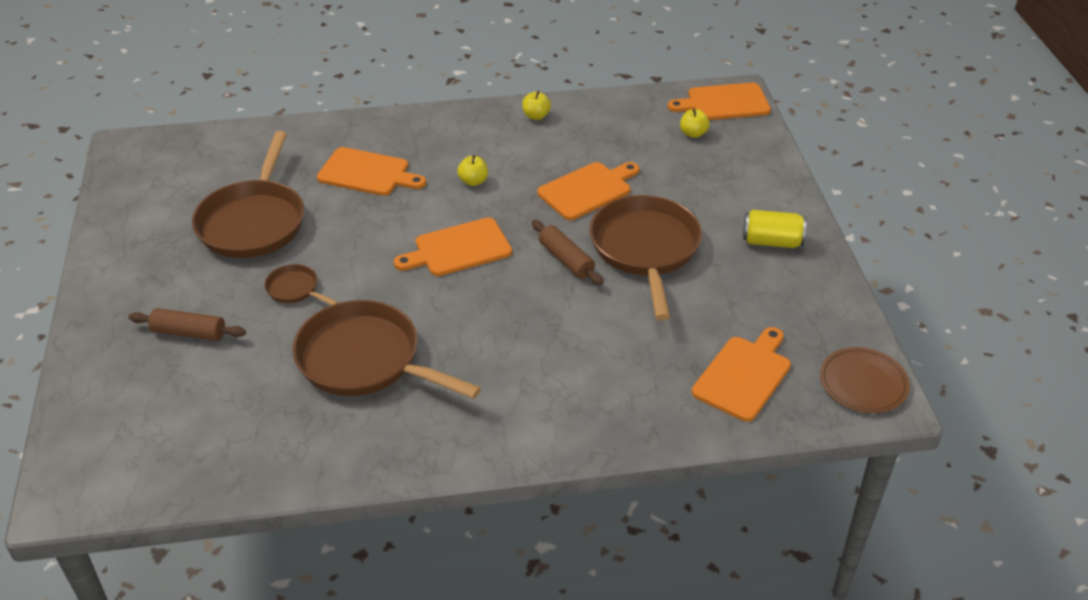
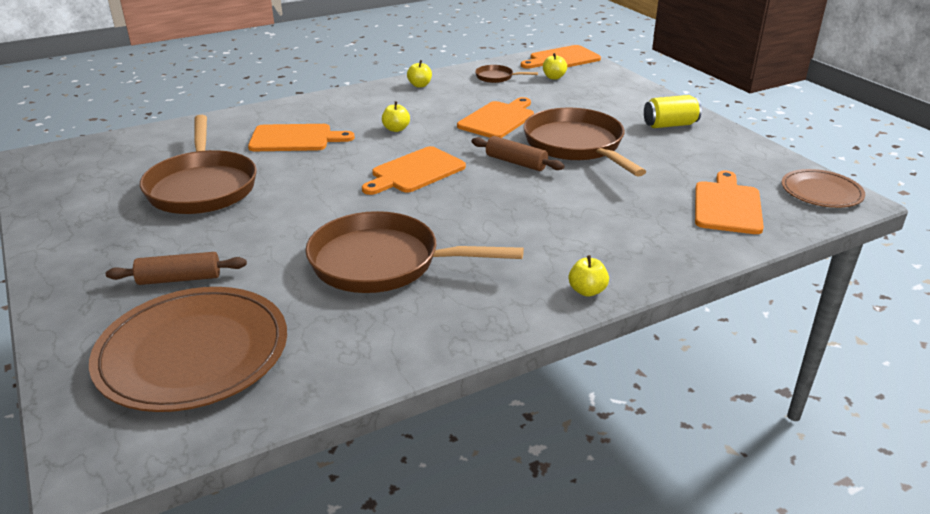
camera: 20 degrees left, 10 degrees down
brown pan [265,264,338,305] -> brown pan moved to [475,65,538,83]
none -> brown plate [89,287,287,412]
none -> yellow apple [569,255,609,297]

